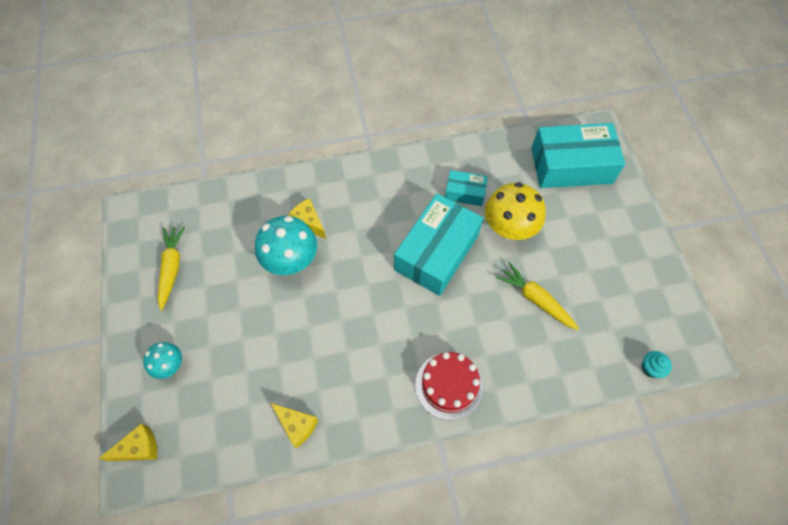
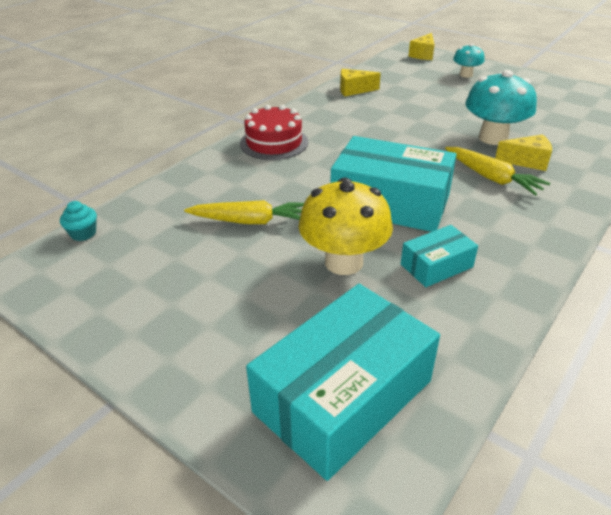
camera: 140 degrees right, 25 degrees down
yellow carrot [158,226,185,311] -> yellow carrot moved to [445,147,551,196]
turquoise box [394,193,483,296] -> turquoise box turned 60 degrees counterclockwise [331,136,457,232]

